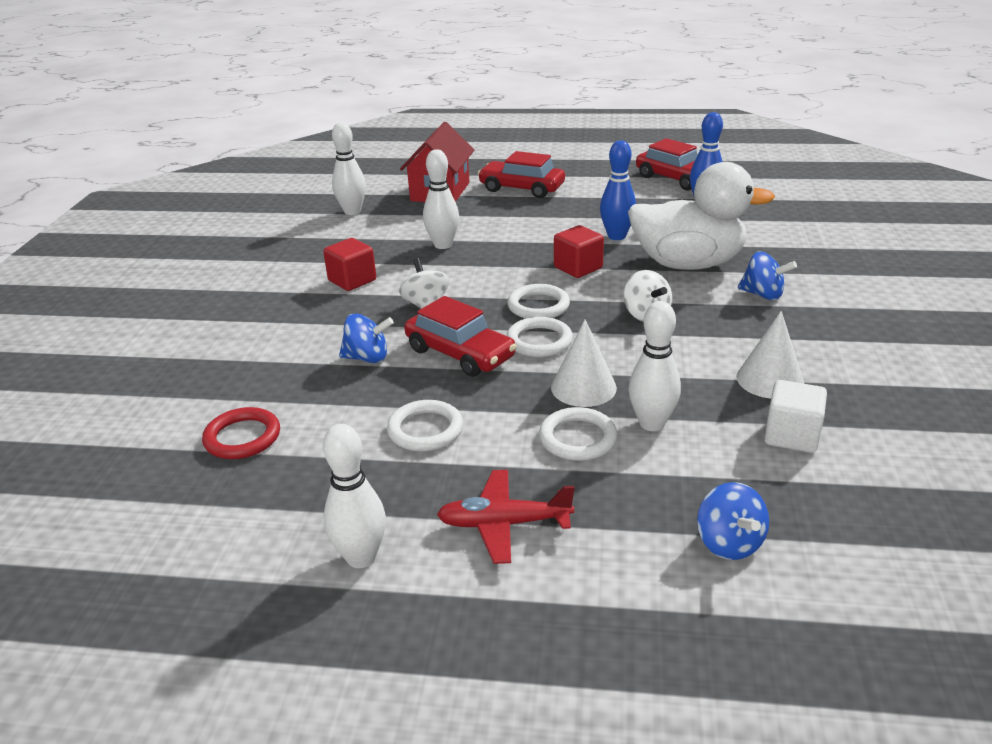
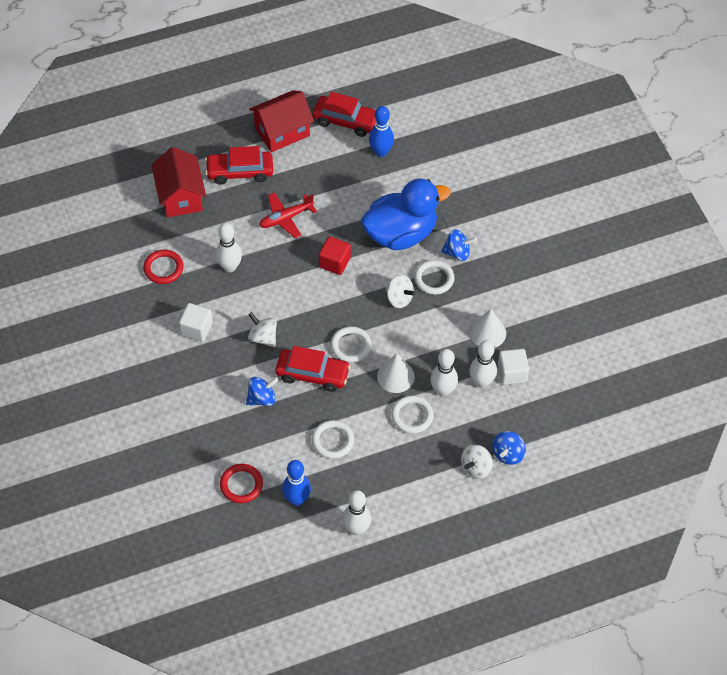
camera: 30 degrees left, 25 degrees up
red cube [323,238,376,291] -> white cube [179,303,213,342]
white bowling pin [332,122,366,215] -> white bowling pin moved to [470,340,497,388]
red plane [437,470,575,564] -> red plane moved to [259,193,317,238]
white ring [507,284,570,319] -> white ring moved to [414,260,454,295]
blue bowling pin [600,140,636,240] -> blue bowling pin moved to [282,460,311,506]
white duck [628,162,775,270] -> blue duck [361,179,451,250]
blue spinning top [697,482,769,560] -> blue spinning top turned 75 degrees clockwise [492,431,526,465]
none -> red ring [143,249,183,284]
none -> red house [249,90,314,152]
none -> white spinning top [461,444,493,479]

